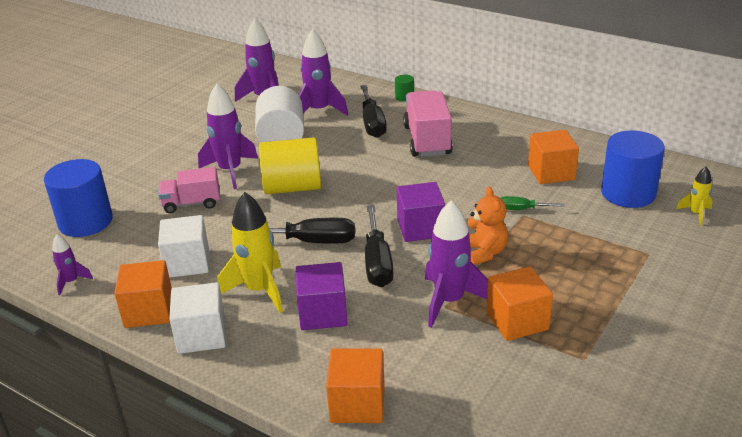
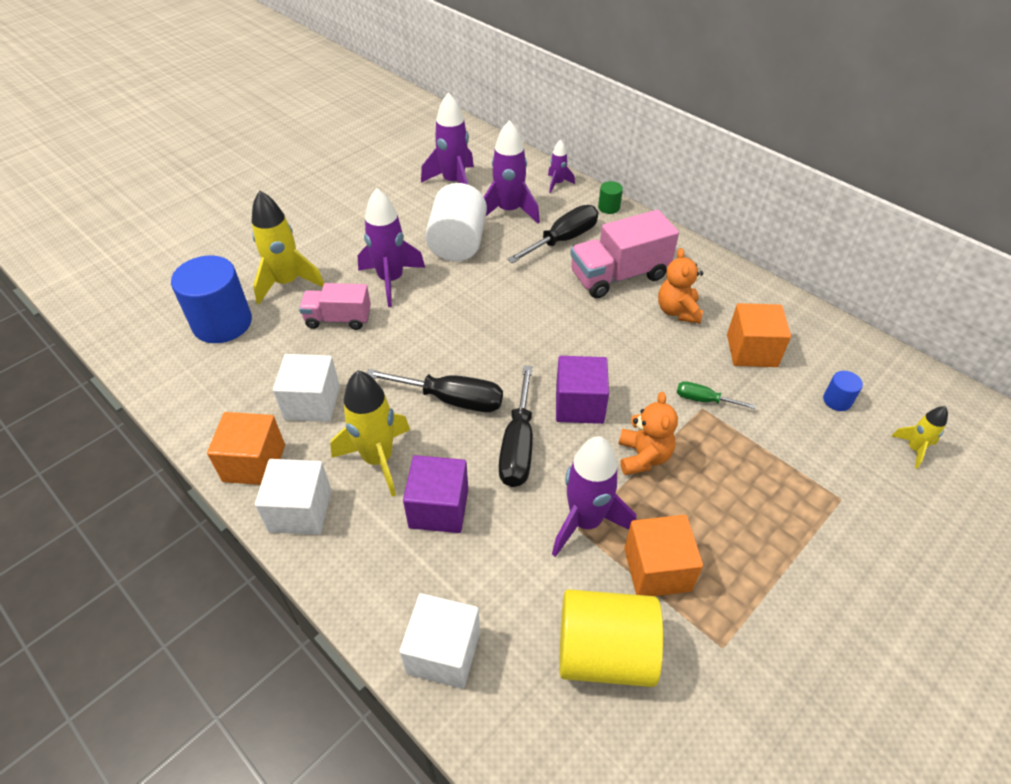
camera: 10 degrees right, 15 degrees up
purple rocket [52,234,93,295] -> purple rocket moved to [548,140,575,193]
yellow cylinder [259,137,321,194] -> yellow cylinder moved to [559,589,664,687]
orange cube [326,348,385,423] -> white cube [399,593,480,689]
black screwdriver [360,85,387,138] -> black screwdriver turned 135 degrees counterclockwise [507,205,598,263]
pink truck [403,90,453,157] -> pink truck turned 120 degrees counterclockwise [570,210,679,299]
blue cylinder [601,131,665,208] -> blue cylinder [823,371,863,411], size x0.44
none -> yellow rocket [252,190,324,305]
none -> orange teddy bear [658,248,703,324]

